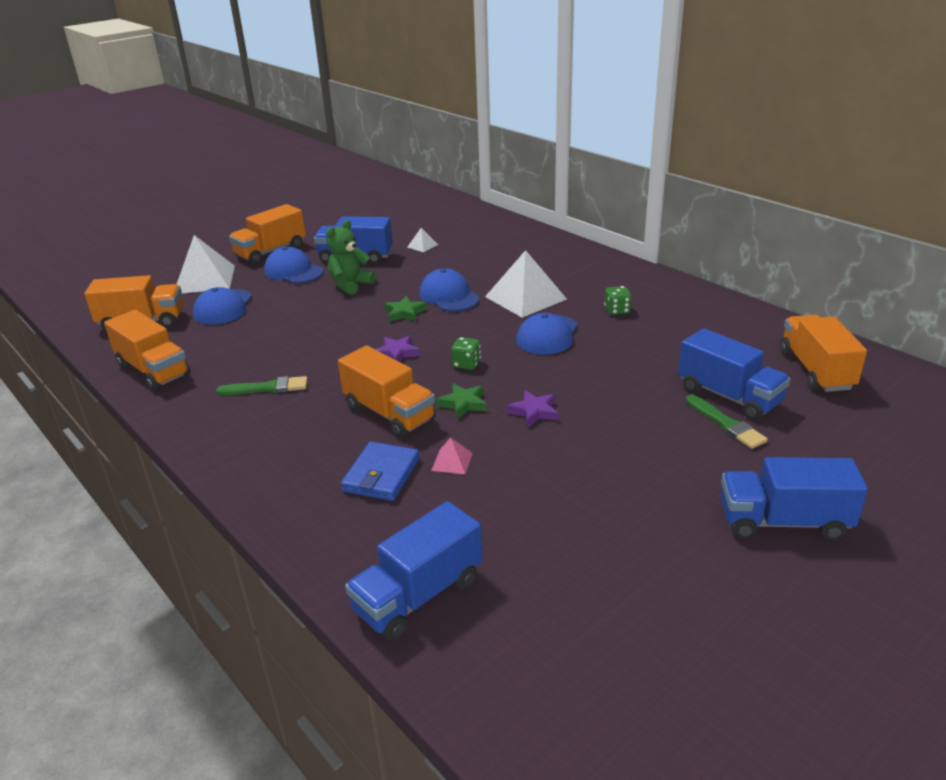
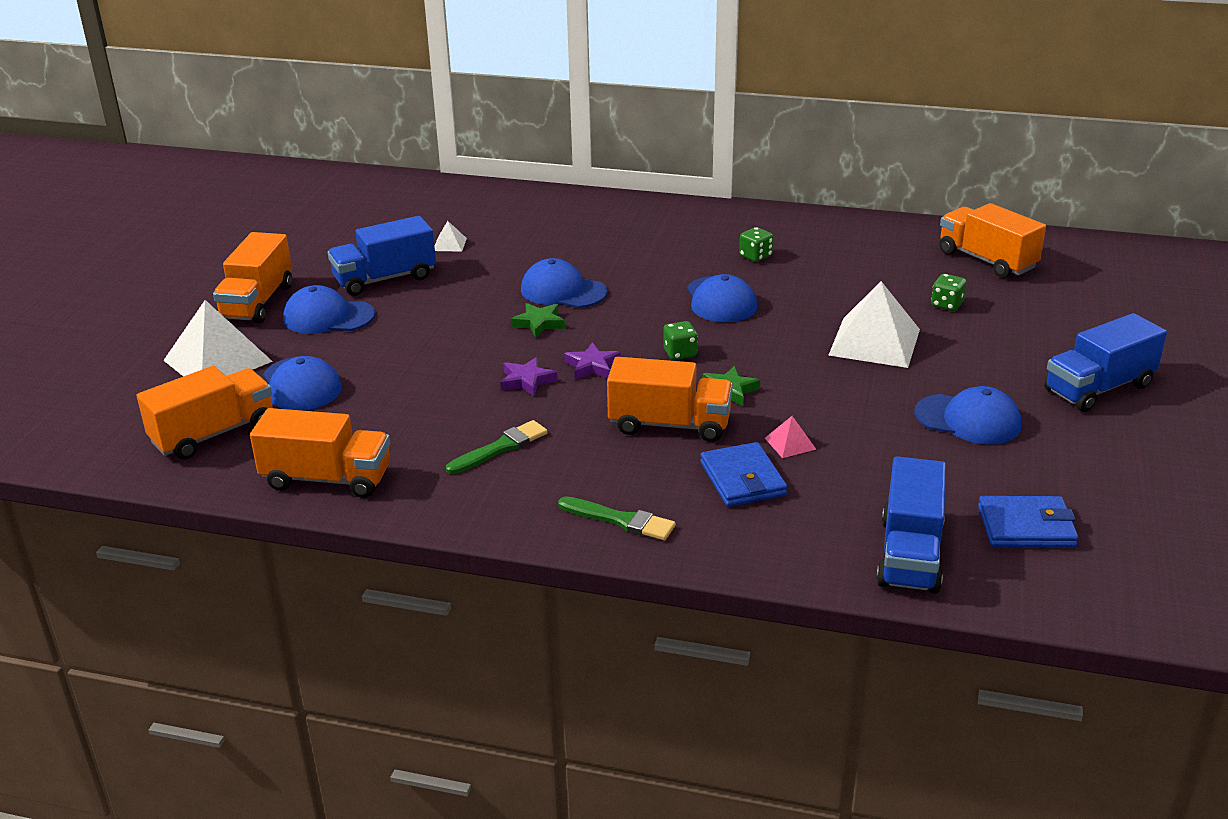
camera: 35 degrees left, 0 degrees up
green teddy bear [326,220,376,295] -> none
white pyramid [485,250,567,318] -> white pyramid moved to [828,281,920,368]
purple star [507,390,558,427] -> purple star moved to [500,357,557,397]
blue truck [678,328,790,420] -> green dice [931,274,967,311]
green brush [686,394,768,449] -> green brush moved to [558,496,676,540]
none -> blue cap [914,386,1021,444]
none -> blue wallet [978,496,1078,547]

